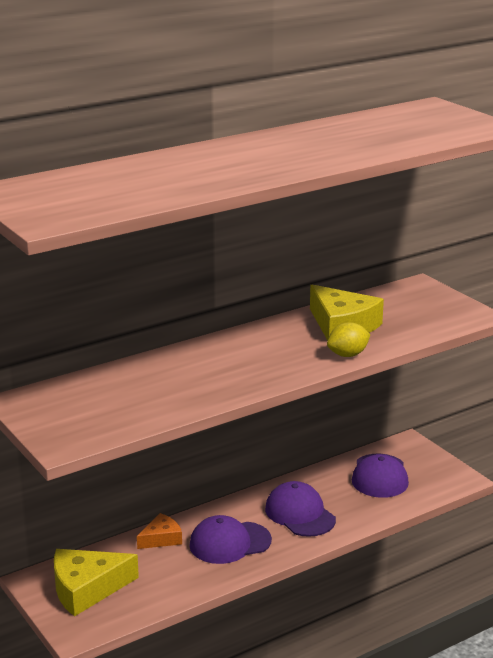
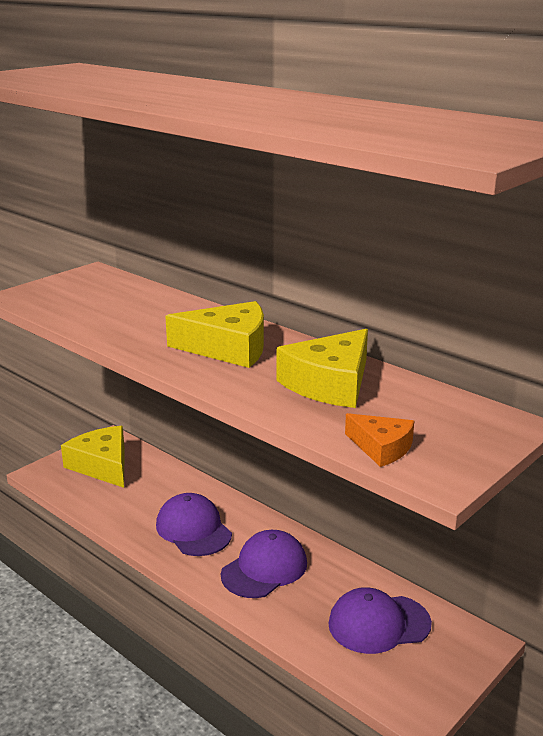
camera: 75 degrees right, 0 degrees up
orange cheese [137,513,182,549] -> orange cheese moved to [345,413,414,467]
yellow lemon [327,322,371,357] -> none
none -> yellow cheese [165,301,264,368]

